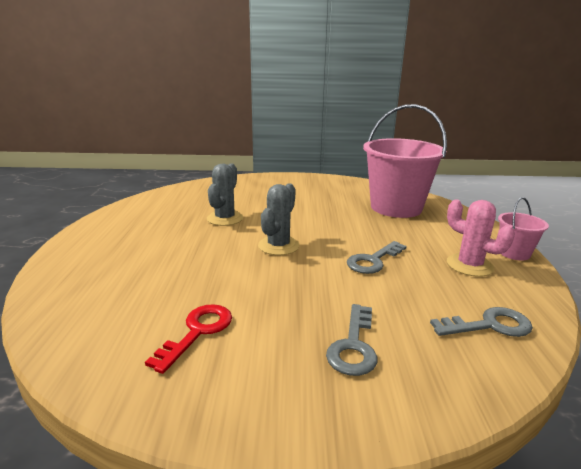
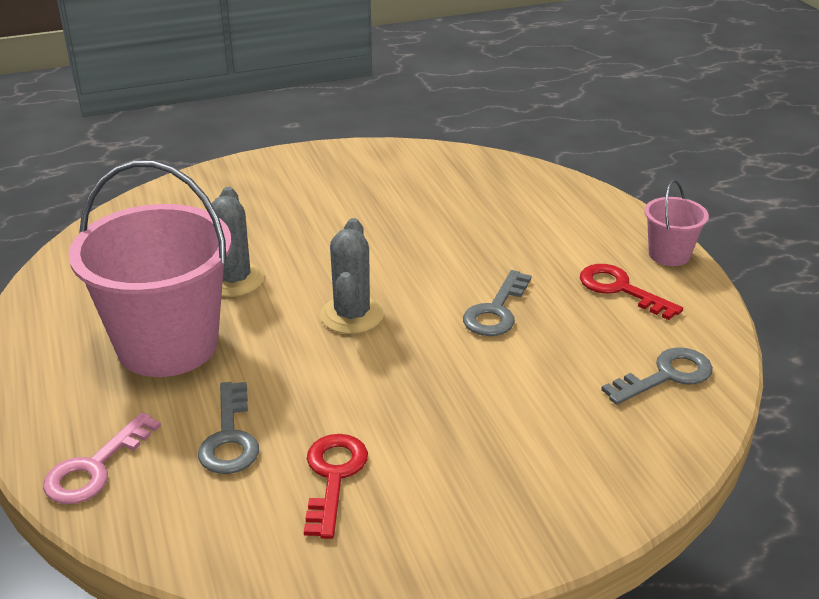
camera: 20 degrees left, 10 degrees up
grey key [326,304,377,376] -> grey key moved to [198,382,259,474]
pink bucket [363,104,447,218] -> pink bucket moved to [68,160,232,377]
pink cactus [447,199,515,277] -> red key [580,264,683,320]
none -> pink key [43,412,161,504]

